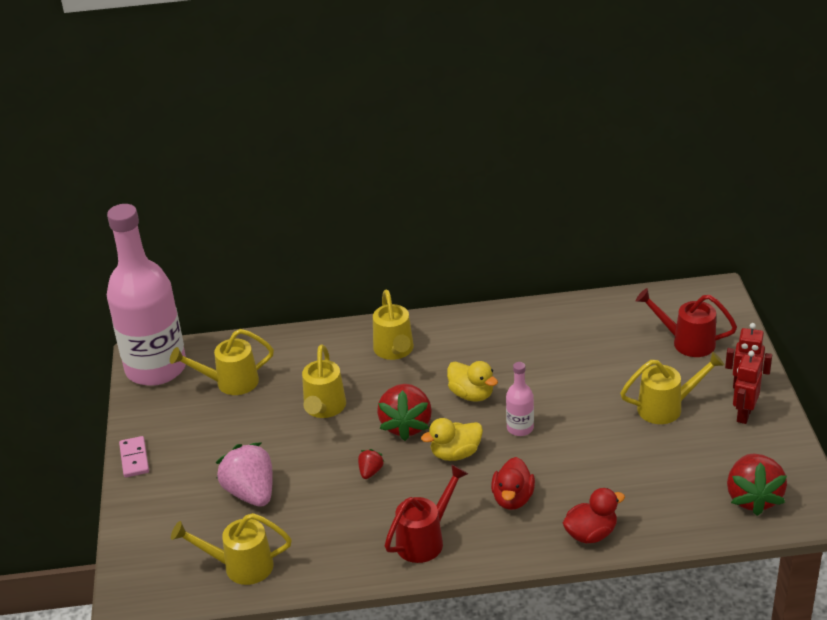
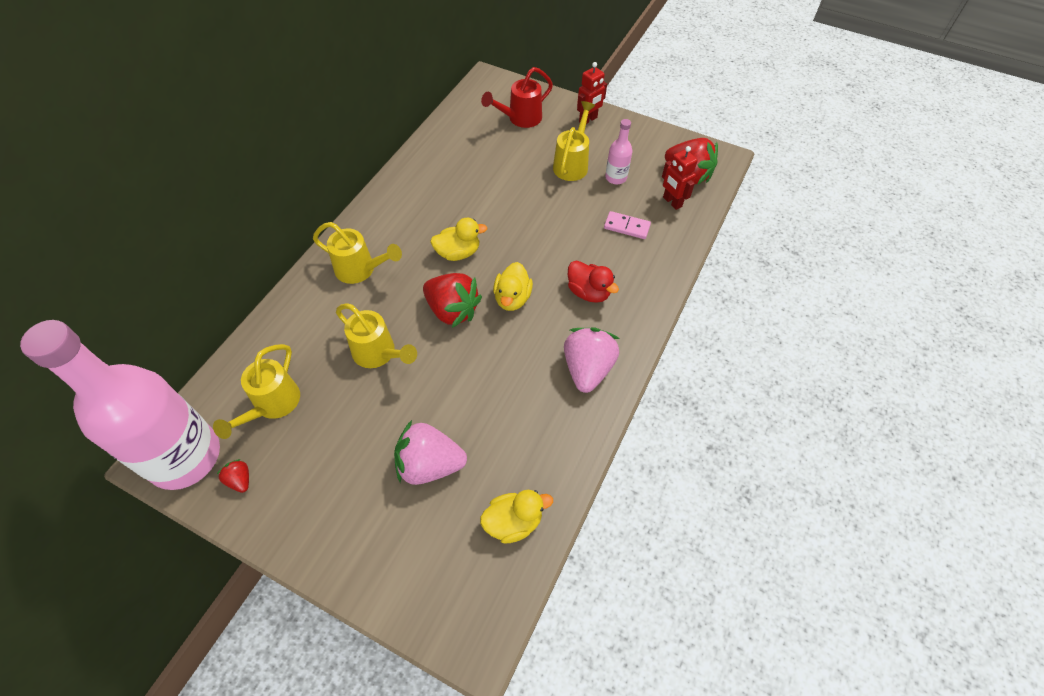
camera: 60 degrees left, 20 degrees up
pink domino [119,436,149,478] -> pink domino moved to [604,211,651,239]
yellow watering can [171,513,292,585] -> yellow duck [480,490,553,543]
red strawberry [358,449,384,479] -> red strawberry moved to [217,459,249,493]
red watering can [384,464,468,563] -> pink strawberry [564,328,619,393]
pink bottle [506,362,534,436] -> pink bottle moved to [605,119,632,184]
red duck [563,488,625,544] -> none
red robot [733,350,762,424] -> red robot moved to [662,146,698,210]

